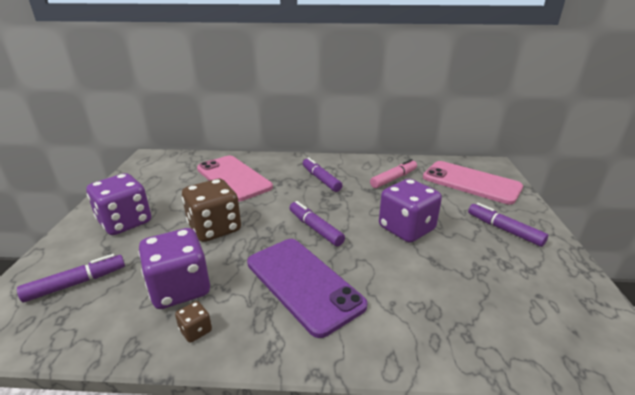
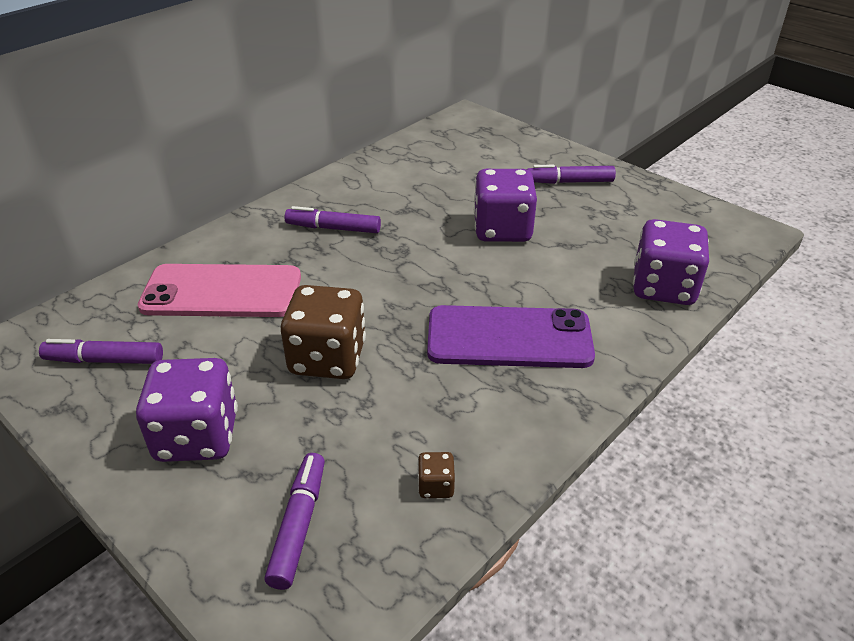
camera: 50 degrees left, 10 degrees up
purple dice [138,228,210,309] -> purple dice moved to [633,219,709,305]
brown dice [175,301,212,343] -> brown dice moved to [418,452,455,498]
purple marker [290,201,345,246] -> purple marker moved to [39,339,163,364]
pink marker [370,159,417,188] -> none
pink phone [423,161,523,205] -> none

